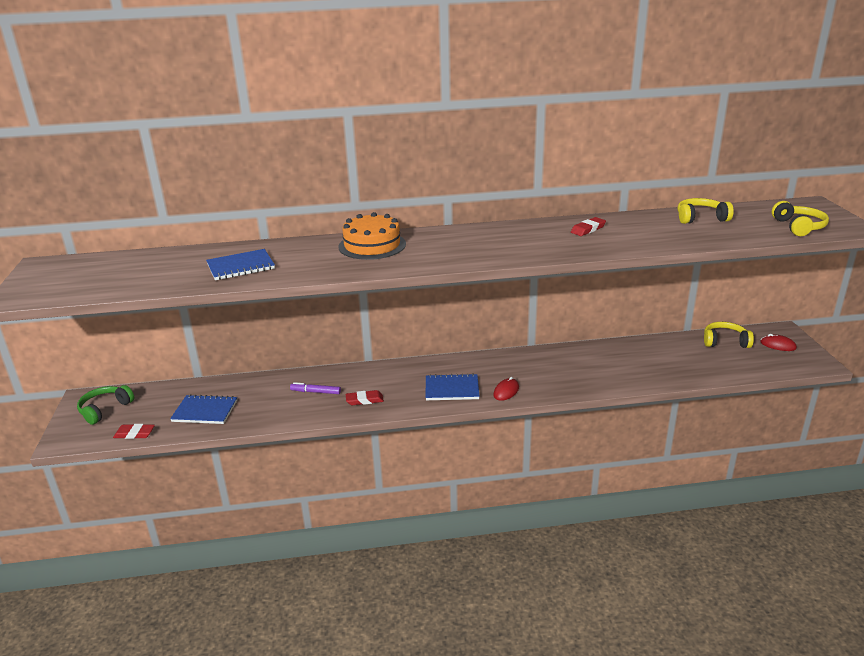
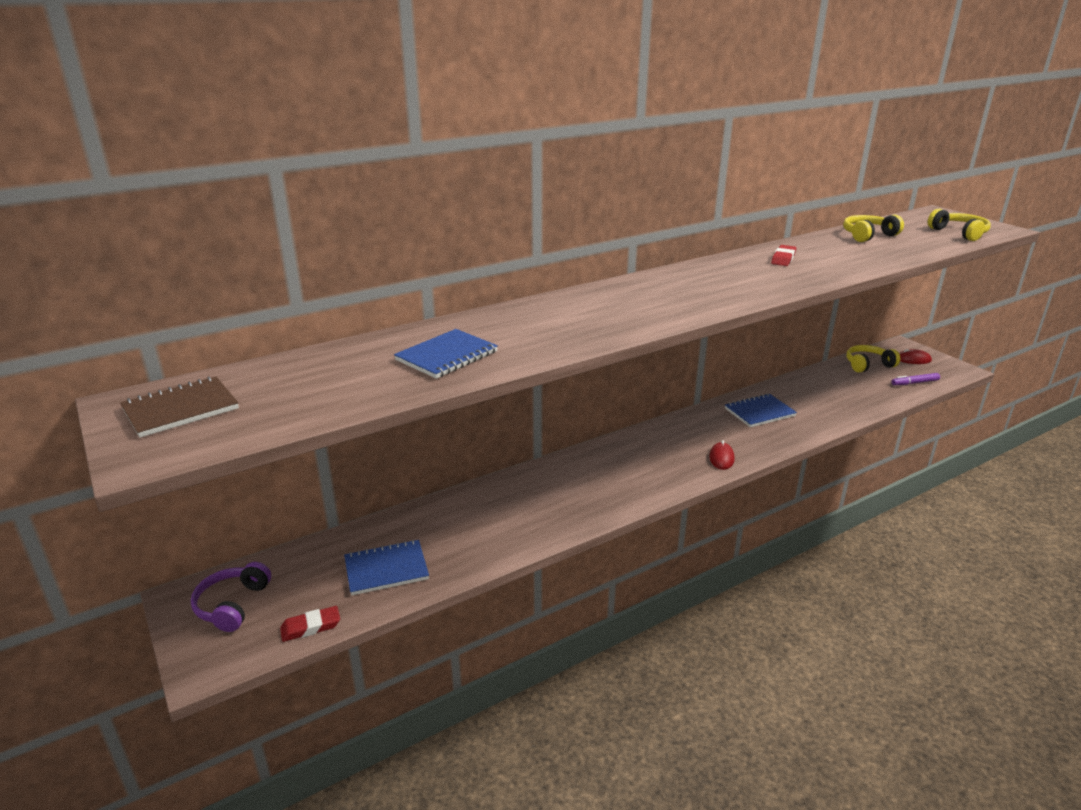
camera: 25 degrees left, 0 degrees up
green headphones [77,385,134,425] -> purple headphones [191,562,271,632]
purple marker [290,382,341,394] -> purple marker moved to [891,373,940,385]
orange cake [338,212,406,260] -> none
red eraser [346,390,384,405] -> none
blue notebook [425,373,480,400] -> blue notebook moved to [725,394,797,427]
none -> brown notebook [120,376,239,438]

